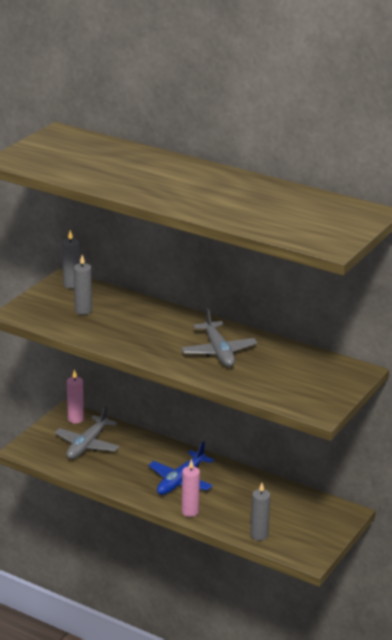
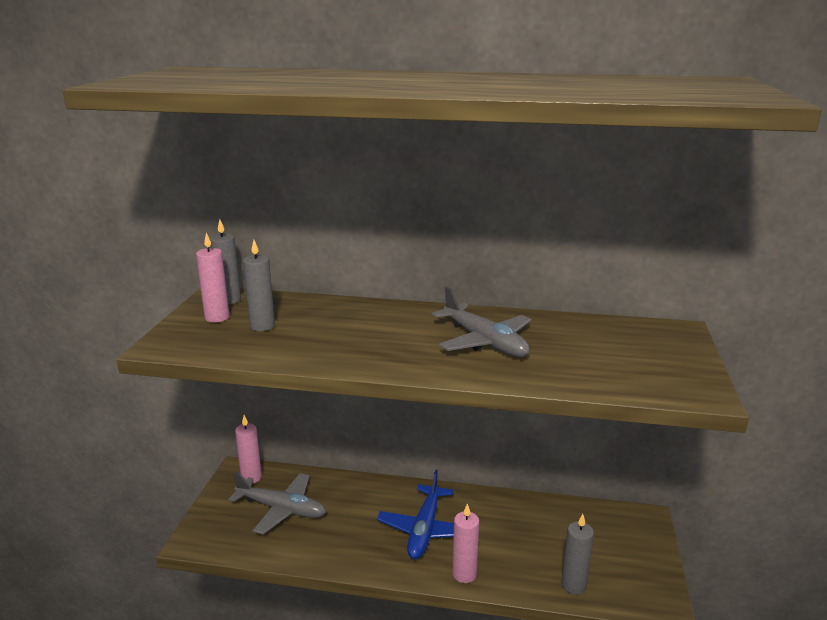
camera: 20 degrees left, 5 degrees down
grey plane [55,406,119,459] -> grey plane turned 75 degrees counterclockwise [228,472,326,534]
none -> pink candle [196,233,230,323]

